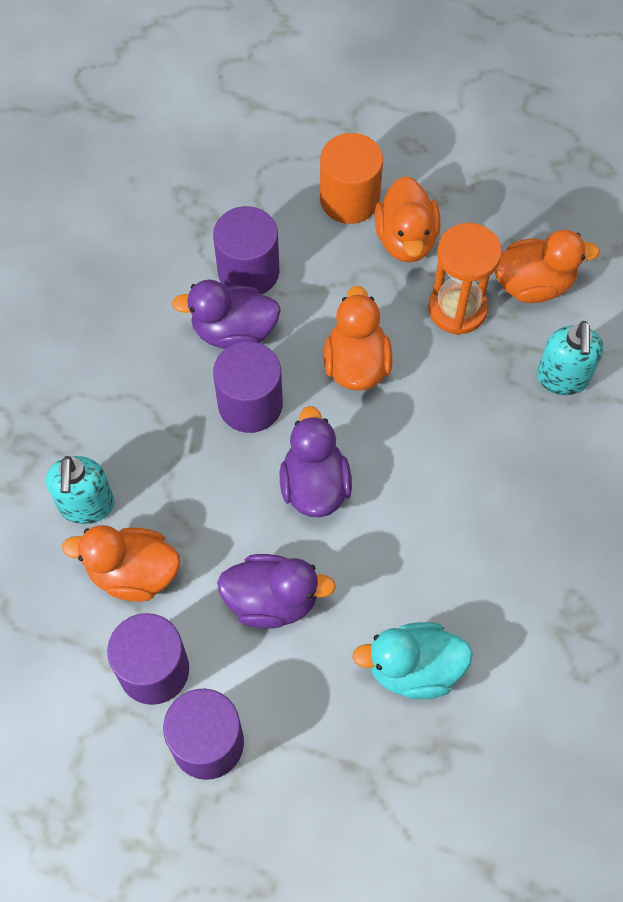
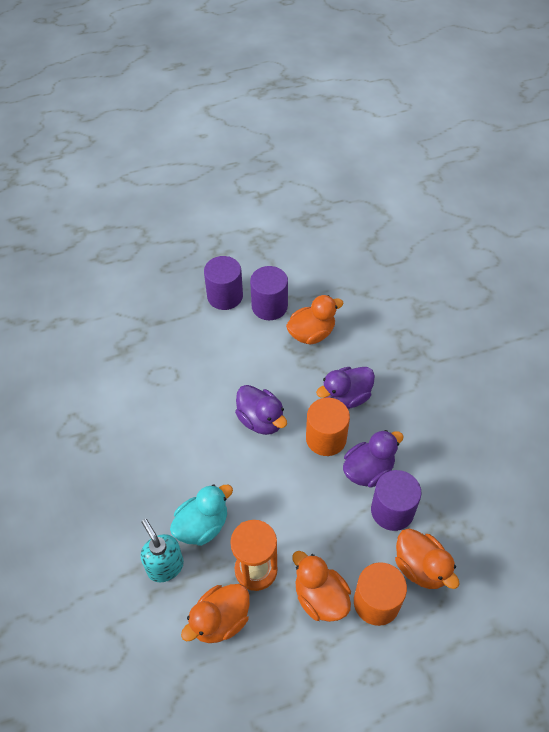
camera: 145 degrees right, 10 degrees down
turquoise soap dispenser [46,456,115,524] -> none
purple cylinder [213,341,283,433] -> orange cylinder [306,398,350,456]
purple duck [217,554,336,629] -> purple duck moved to [316,367,375,409]
orange duck [323,286,393,391] -> orange duck moved to [395,529,459,589]
turquoise duck [352,622,473,699] -> turquoise duck moved to [170,484,233,546]

